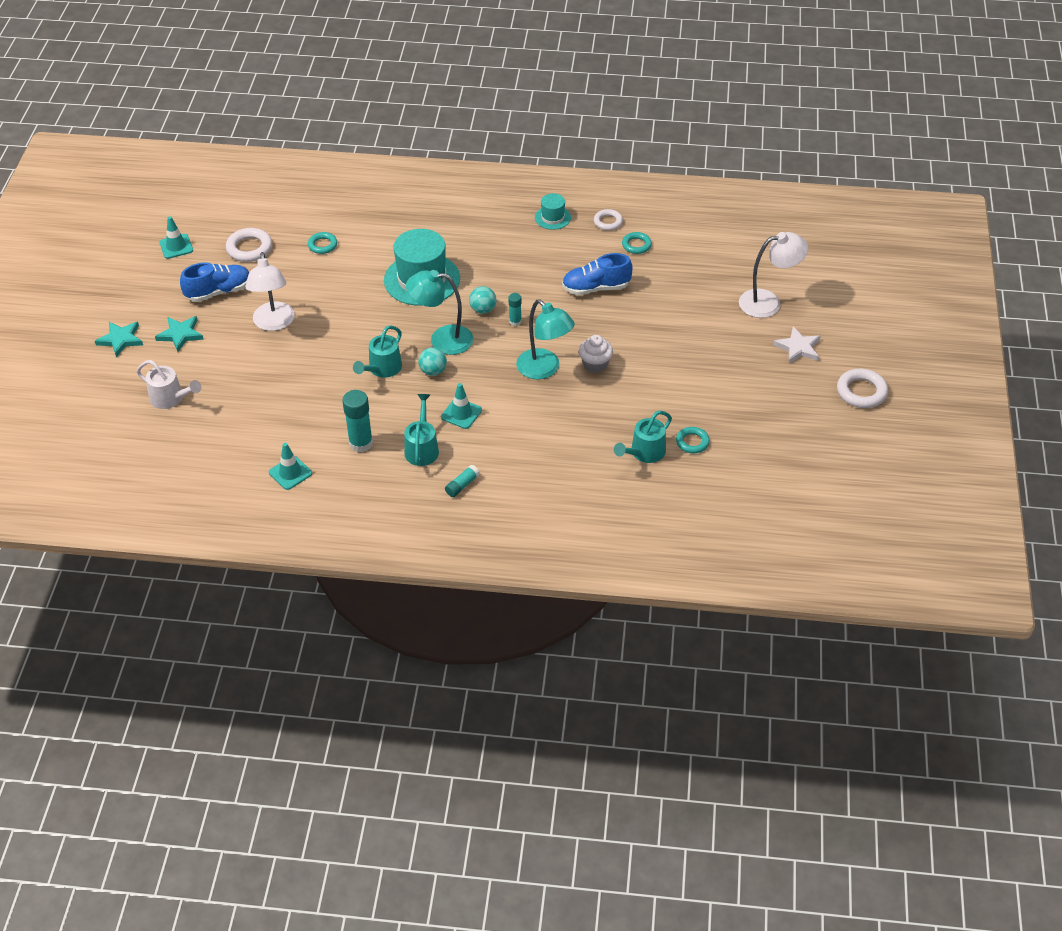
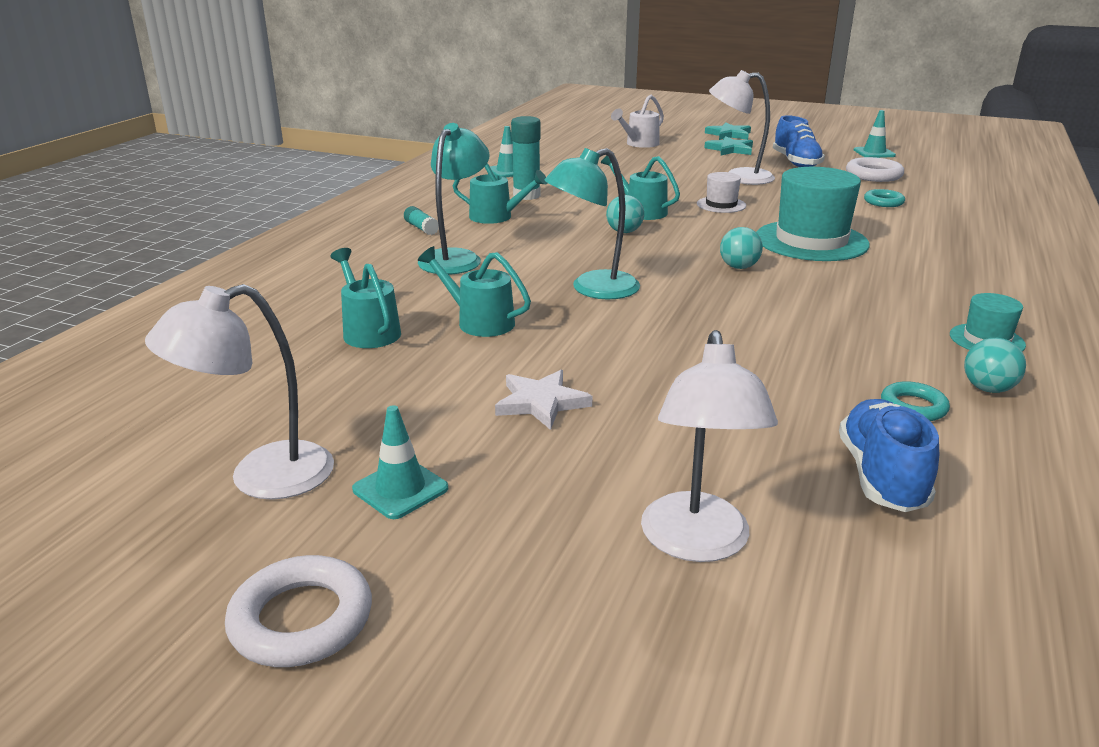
camera: 105 degrees right, 20 degrees down
turquoise lamp [406,270,473,355] -> turquoise lamp moved to [418,123,490,274]
turquoise traffic cone [441,383,482,429] -> turquoise traffic cone moved to [352,405,448,519]
turquoise glue stick [508,293,522,326] -> none
blue shoe [562,253,632,295] -> blue shoe moved to [839,399,939,512]
white cupcake [579,335,613,373] -> none
white ring [594,209,623,230] -> turquoise ball [964,338,1026,393]
turquoise ring [676,427,710,453] -> none
white star [773,327,821,364] -> white star moved to [495,370,592,430]
none -> white lamp [145,284,334,500]
none -> turquoise watering can [418,246,531,337]
none -> white hat [697,172,746,213]

